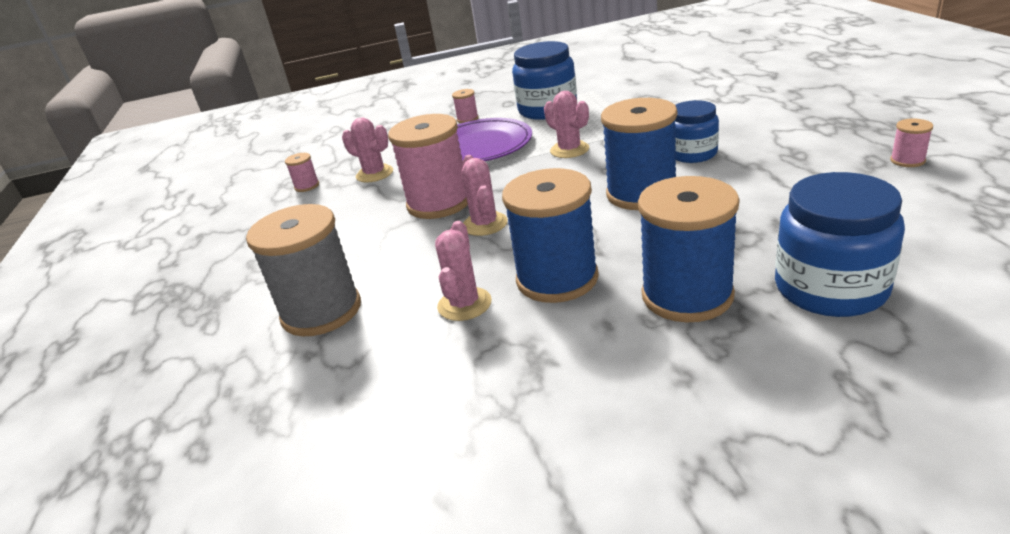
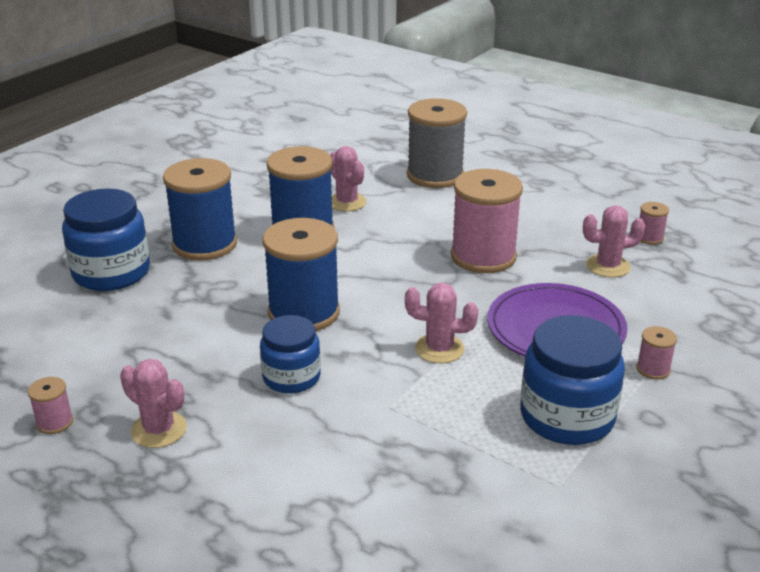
camera: 135 degrees right, 0 degrees up
pink cactus [462,155,508,236] -> pink cactus moved to [120,359,187,448]

